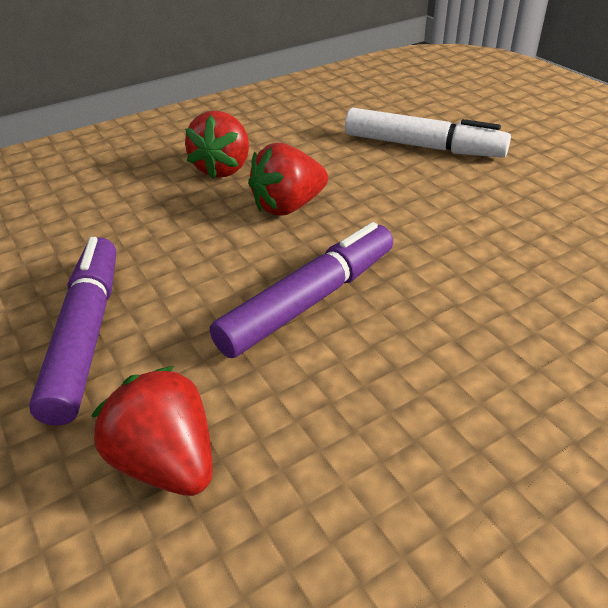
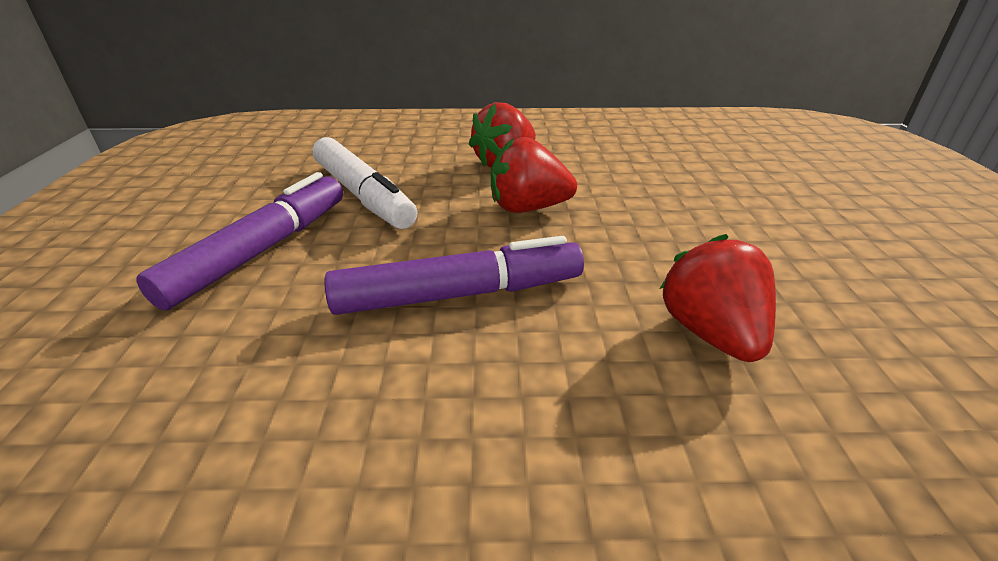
camera: 30 degrees right, 5 degrees down
red strawberry [91,366,213,496] -> red strawberry moved to [660,234,776,362]
white marker [345,108,511,158] -> white marker moved to [312,137,418,229]

